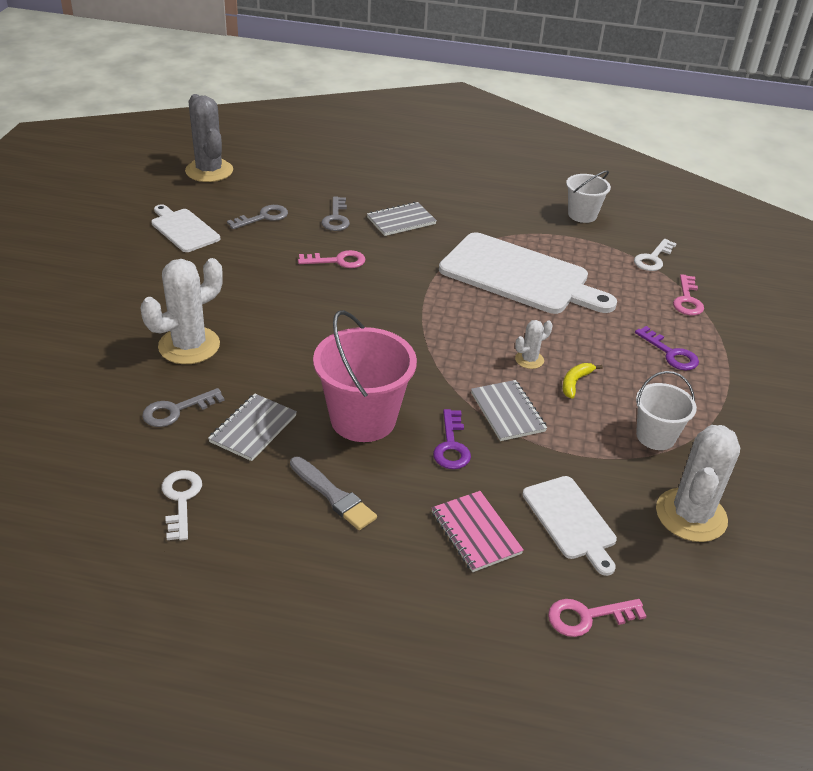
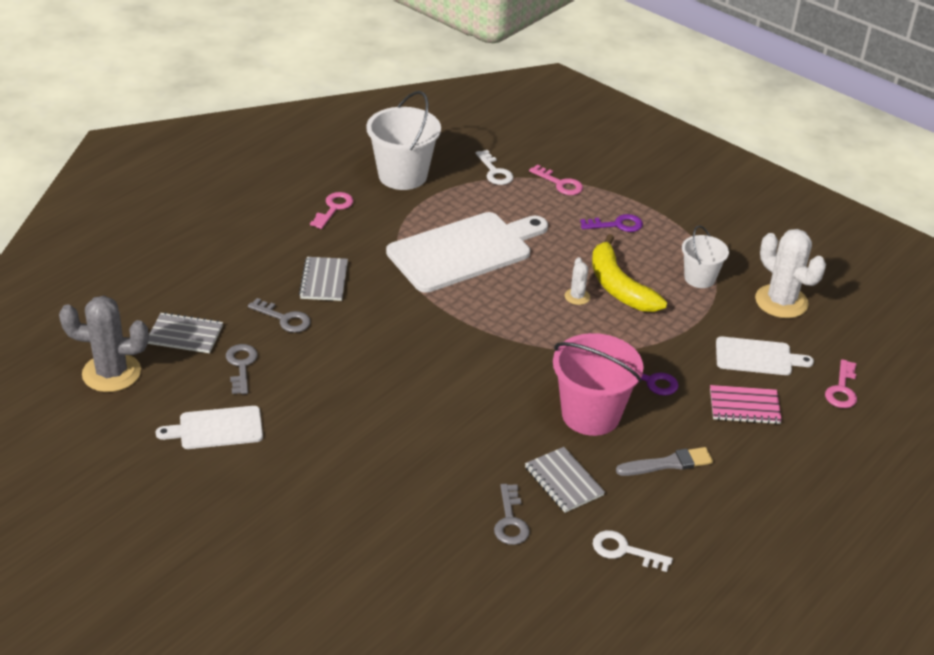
camera: 60 degrees left, 0 degrees up
white cactus [140,258,223,364] -> none
pink key [298,250,365,268] -> pink key moved to [310,192,353,229]
grey notebook [471,380,547,441] -> grey notebook moved to [148,312,223,353]
yellow banana [562,363,603,399] -> yellow banana [592,234,667,312], size x2.23
white bucket [566,170,611,223] -> white bucket [366,91,441,190], size x1.69

